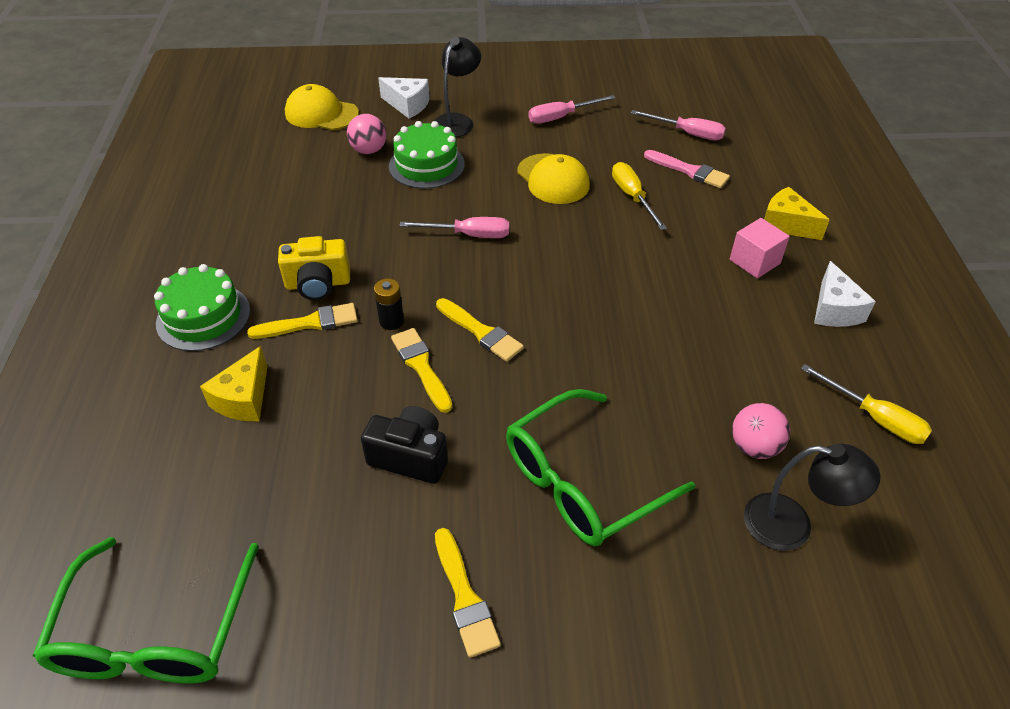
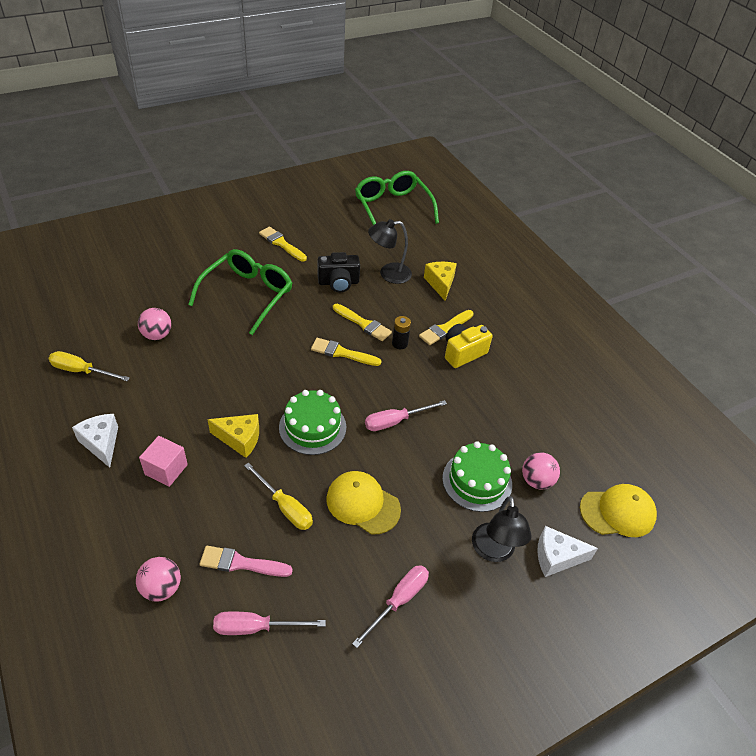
camera: 150 degrees right, 0 degrees up
green cake [154,264,250,351] -> green cake moved to [279,390,346,455]
black lamp [744,444,880,551] -> black lamp moved to [368,219,412,284]
yellow cheese [764,187,830,240] -> yellow cheese moved to [207,414,259,458]
none -> pink ball [136,557,181,601]

